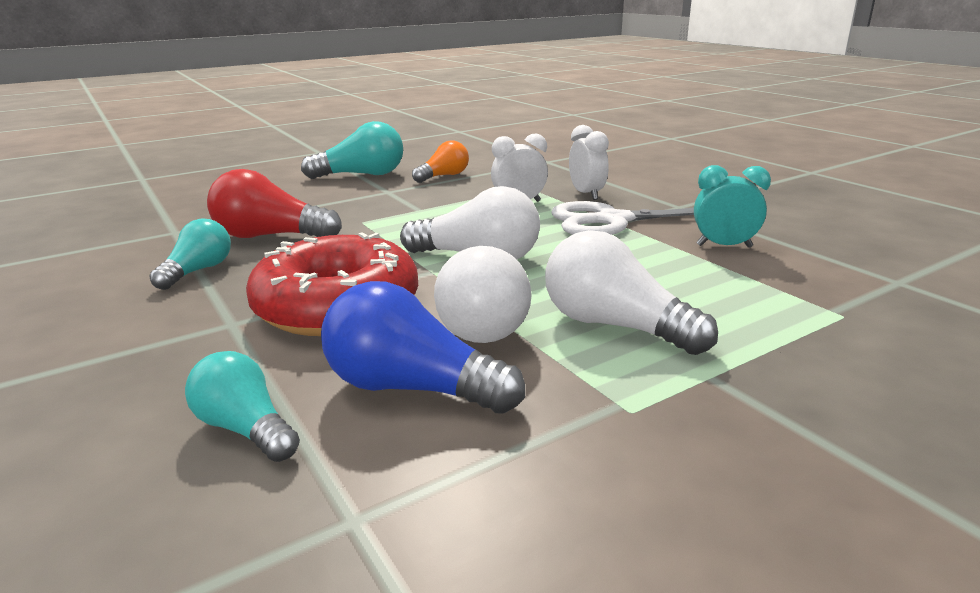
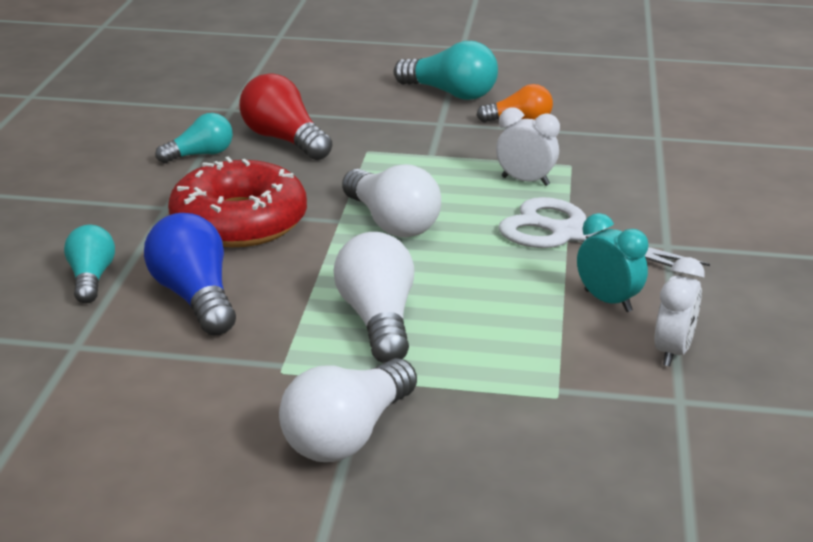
camera: 40 degrees right, 5 degrees up
white light bulb [434,246,532,343] -> white light bulb moved to [279,358,417,462]
white clock [569,125,609,200] -> white clock moved to [654,257,705,366]

